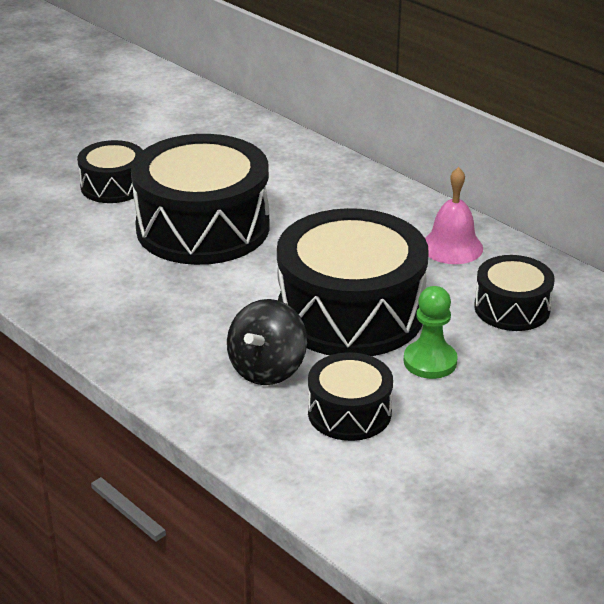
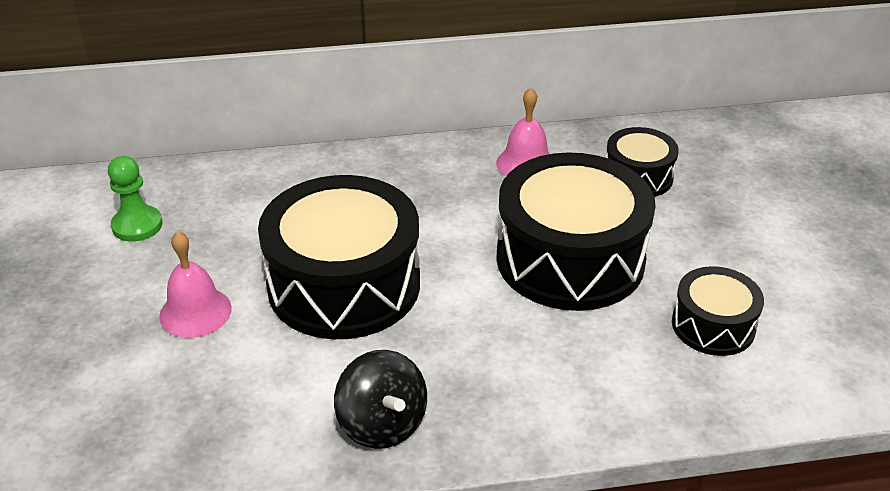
camera: 55 degrees left, 5 degrees up
black drum [77,140,143,203] -> pink bell [159,231,232,338]
black spinning top [227,299,307,385] -> black spinning top moved to [334,350,427,449]
green pawn [404,286,458,379] -> green pawn moved to [108,156,163,242]

